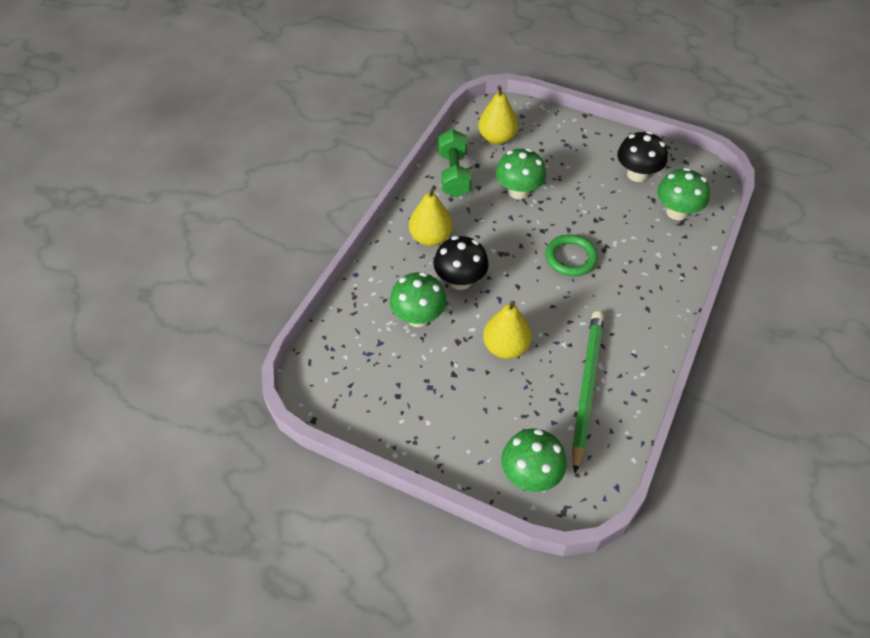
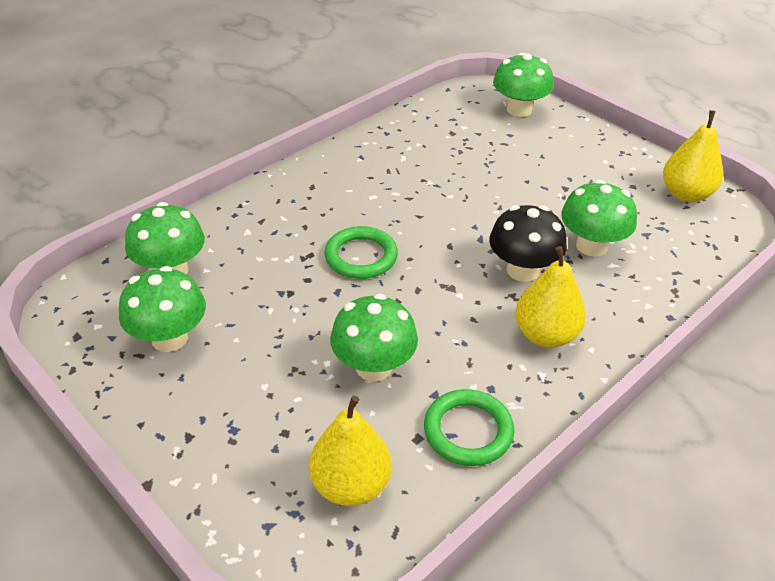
camera: 160 degrees left, 10 degrees down
green dumbbell [438,129,472,197] -> green ring [424,389,514,466]
yellow pear [483,301,532,359] -> yellow pear moved to [663,110,723,202]
green pencil [572,311,604,473] -> none
black mushroom [617,131,668,182] -> green mushroom [119,266,206,352]

